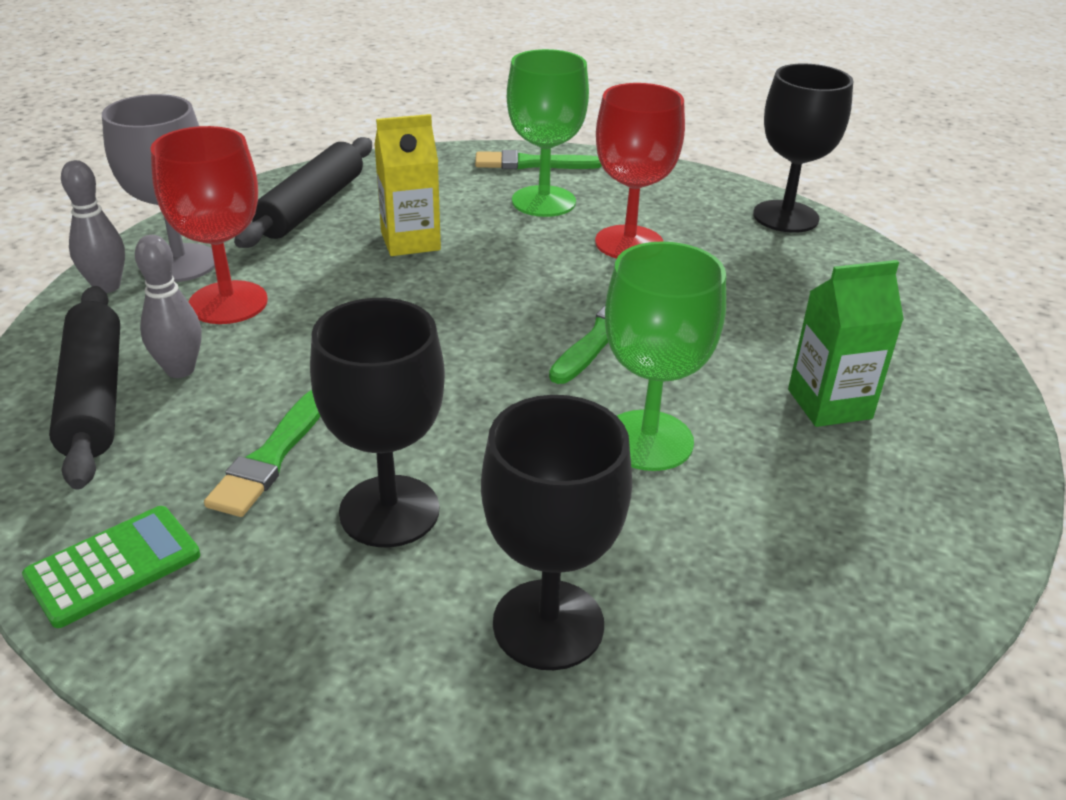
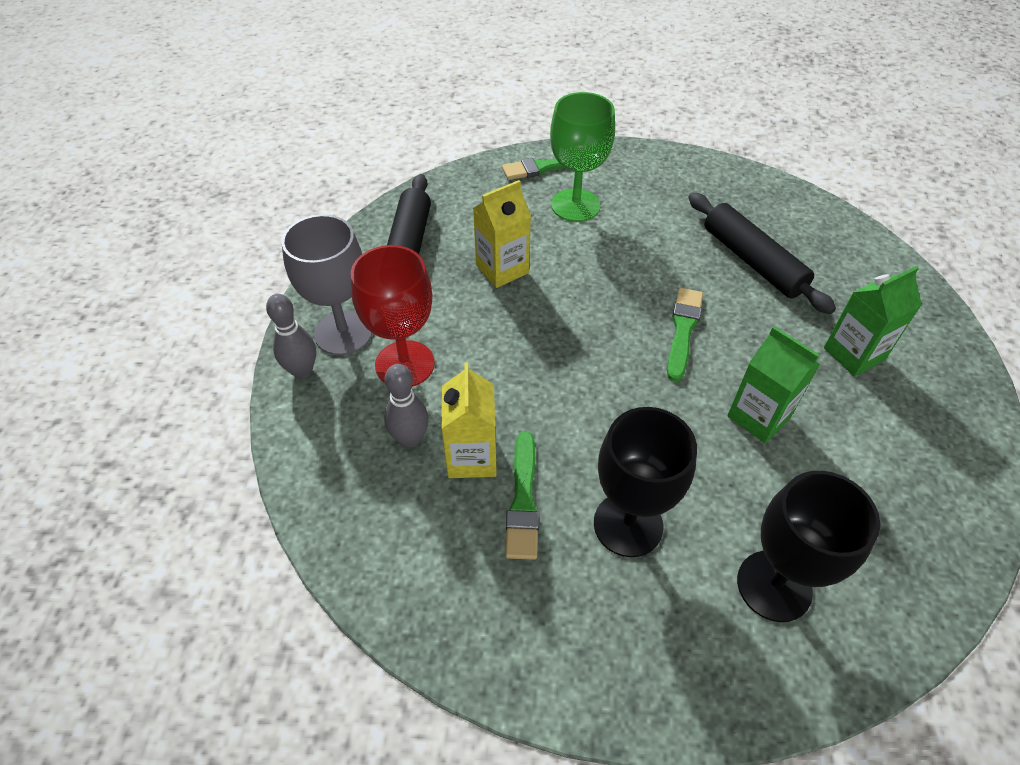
camera: 15 degrees left, 15 degrees up
green calculator [22,506,200,628] -> none
black rolling pin [49,286,120,489] -> black rolling pin moved to [688,192,836,314]
red goblet [595,83,685,258] -> none
green goblet [605,241,726,471] -> green carton [727,326,820,443]
black goblet [753,64,853,233] -> none
none -> yellow carton [441,362,497,478]

